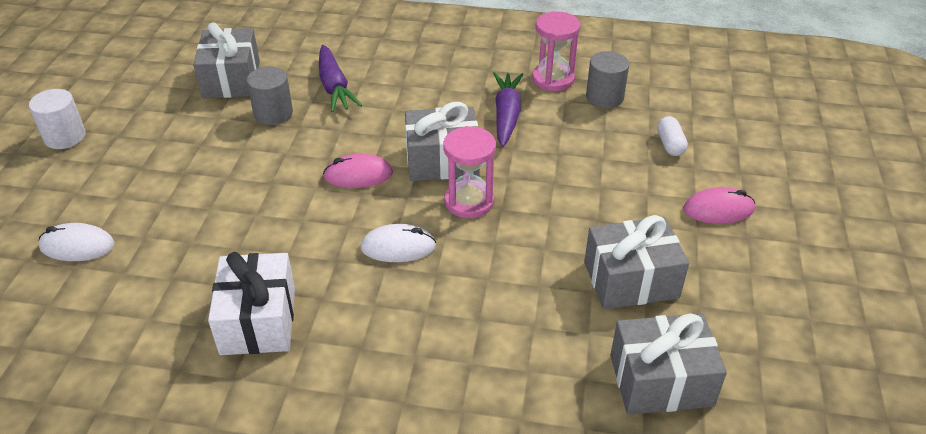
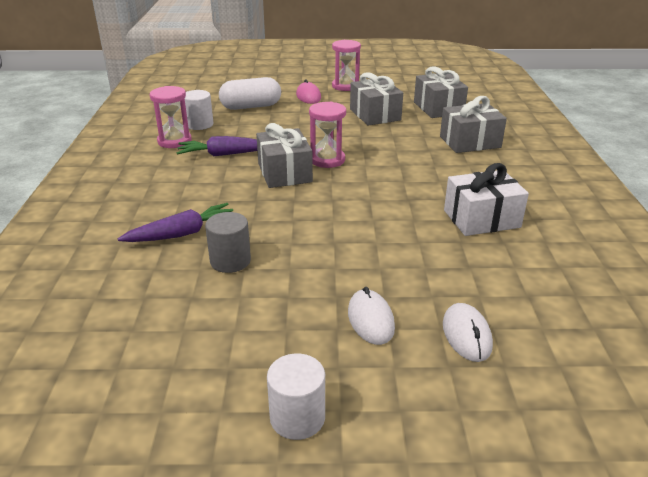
camera: 100 degrees left, 10 degrees down
grey gift [193,22,260,98] -> grey gift moved to [440,96,507,153]
pink mouse [323,154,393,188] -> none
white mouse [360,224,436,262] -> white mouse moved to [348,287,395,345]
grey cylinder [586,51,629,109] -> white cylinder [185,90,213,130]
white capsule [657,116,688,156] -> white capsule [219,77,281,110], size x1.94
none -> pink hourglass [332,40,361,91]

